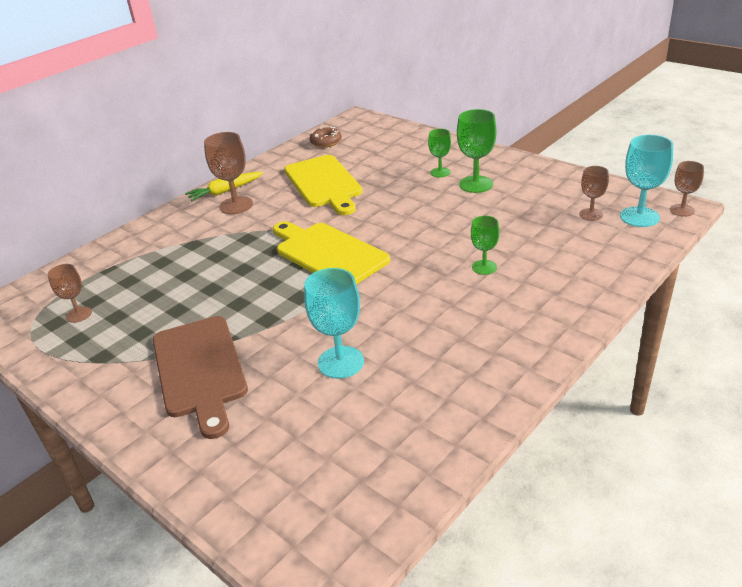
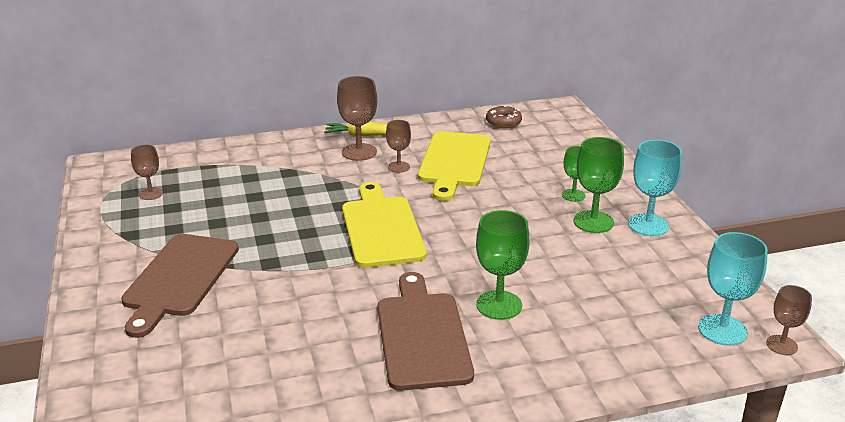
camera: 30 degrees right, 5 degrees down
turquoise goblet [304,268,364,379] -> turquoise goblet moved to [628,140,682,236]
green goblet [471,216,499,275] -> green goblet [476,210,529,320], size x1.63
brown goblet [579,166,609,221] -> brown goblet moved to [386,120,411,173]
none -> brown cutting board [377,272,474,391]

